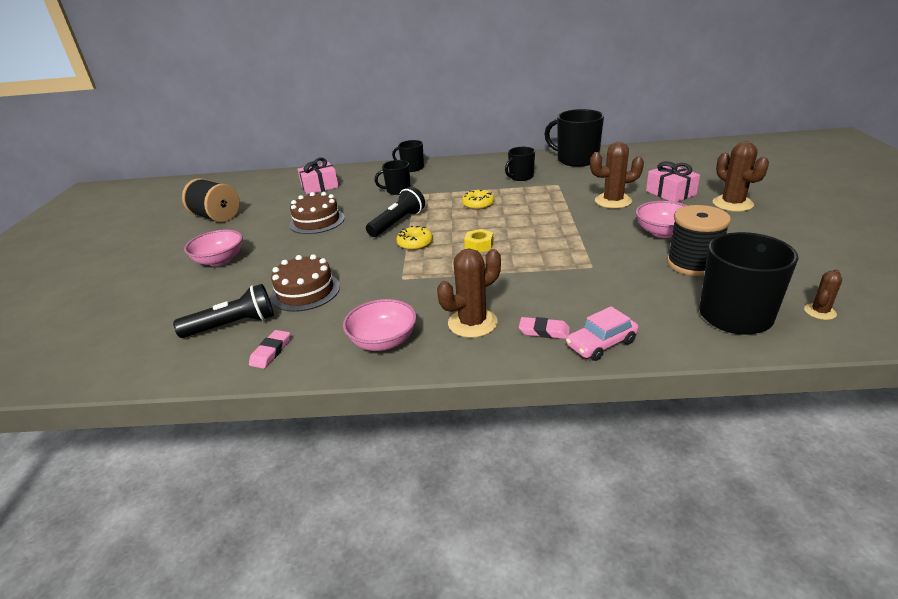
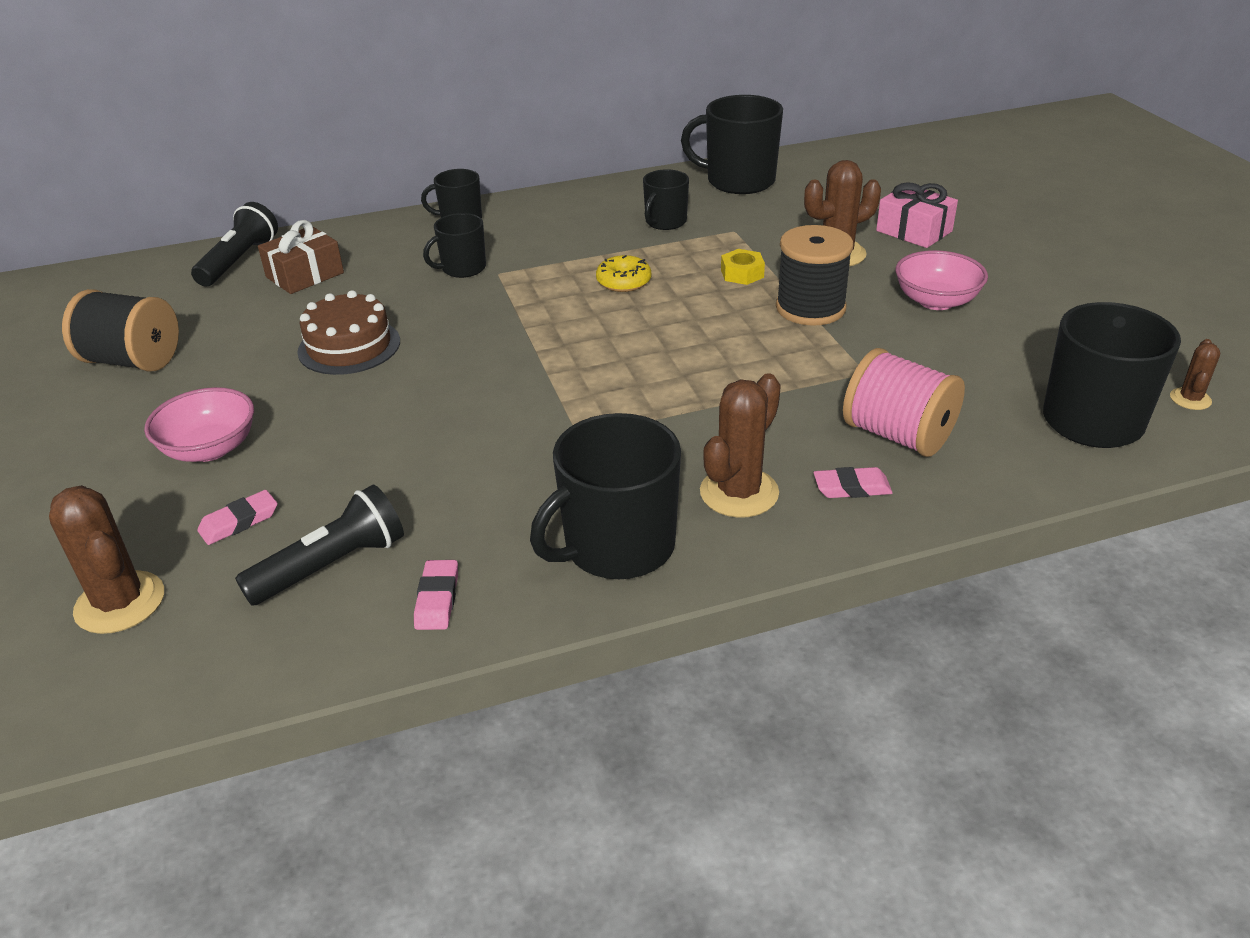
camera: 20 degrees left, 5 degrees up
brown cake [270,254,340,312] -> none
pink gift [298,158,339,195] -> brown gift [258,220,344,294]
pink bowl [343,299,417,351] -> black mug [530,413,681,579]
black flashlight [366,187,425,237] -> black flashlight moved to [191,202,278,287]
yellow donut [396,226,433,250] -> none
yellow nut [464,229,494,252] -> yellow nut moved to [721,249,765,285]
pink car [566,306,639,361] -> none
black spool [667,205,731,276] -> black spool moved to [776,225,854,326]
brown cactus [713,141,769,212] -> brown cactus moved to [49,485,164,634]
none -> pink eraser [197,490,277,545]
none -> pink spool [843,348,965,457]

